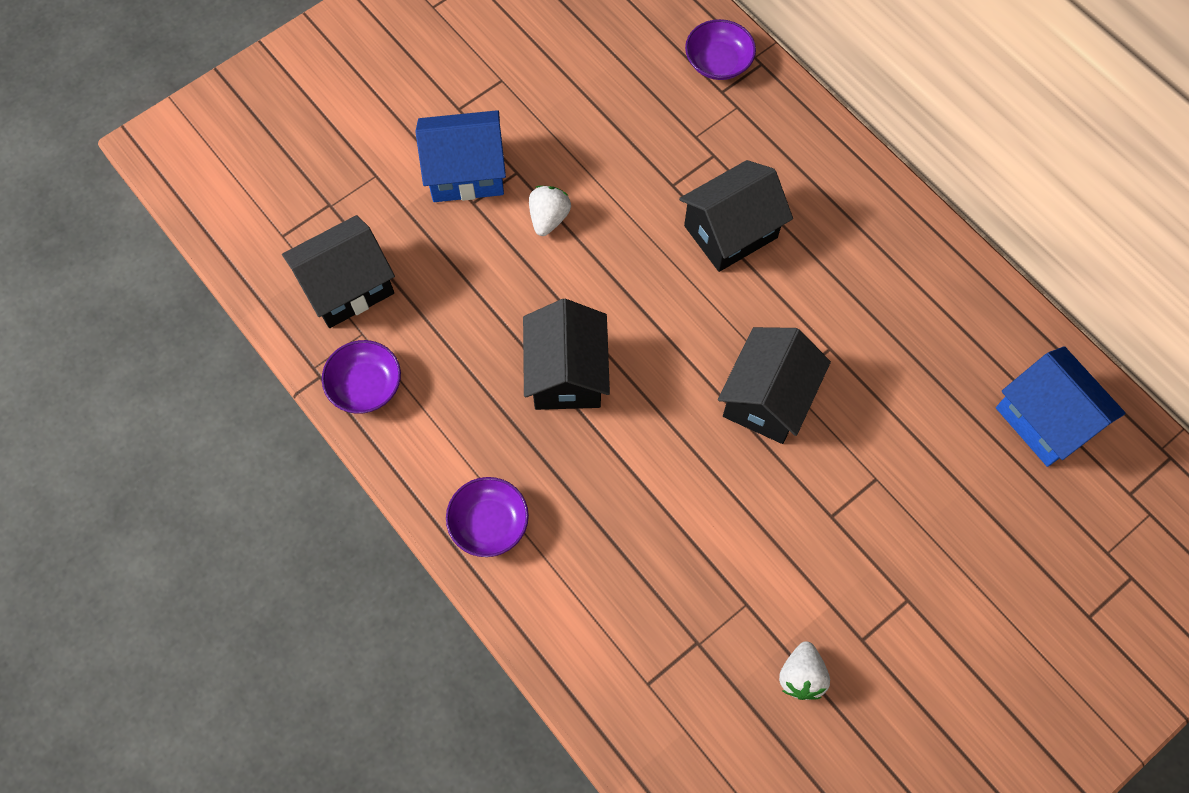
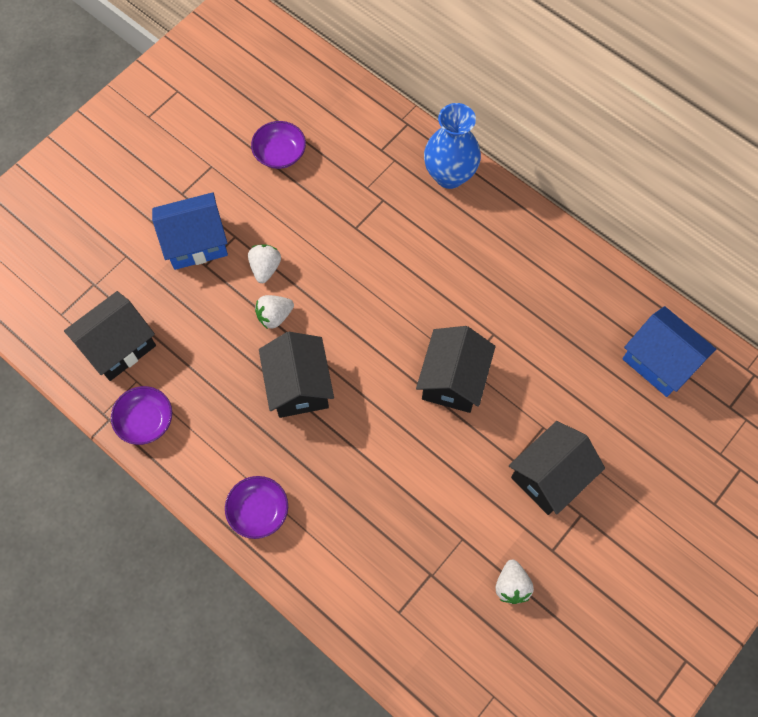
camera: 10 degrees left, 0 degrees up
black house [679,160,793,272] -> black house moved to [509,421,605,515]
purple bowl [685,19,756,80] -> purple bowl moved to [251,121,306,169]
none -> white strawberry [255,295,294,329]
none -> blue vase [424,103,481,189]

